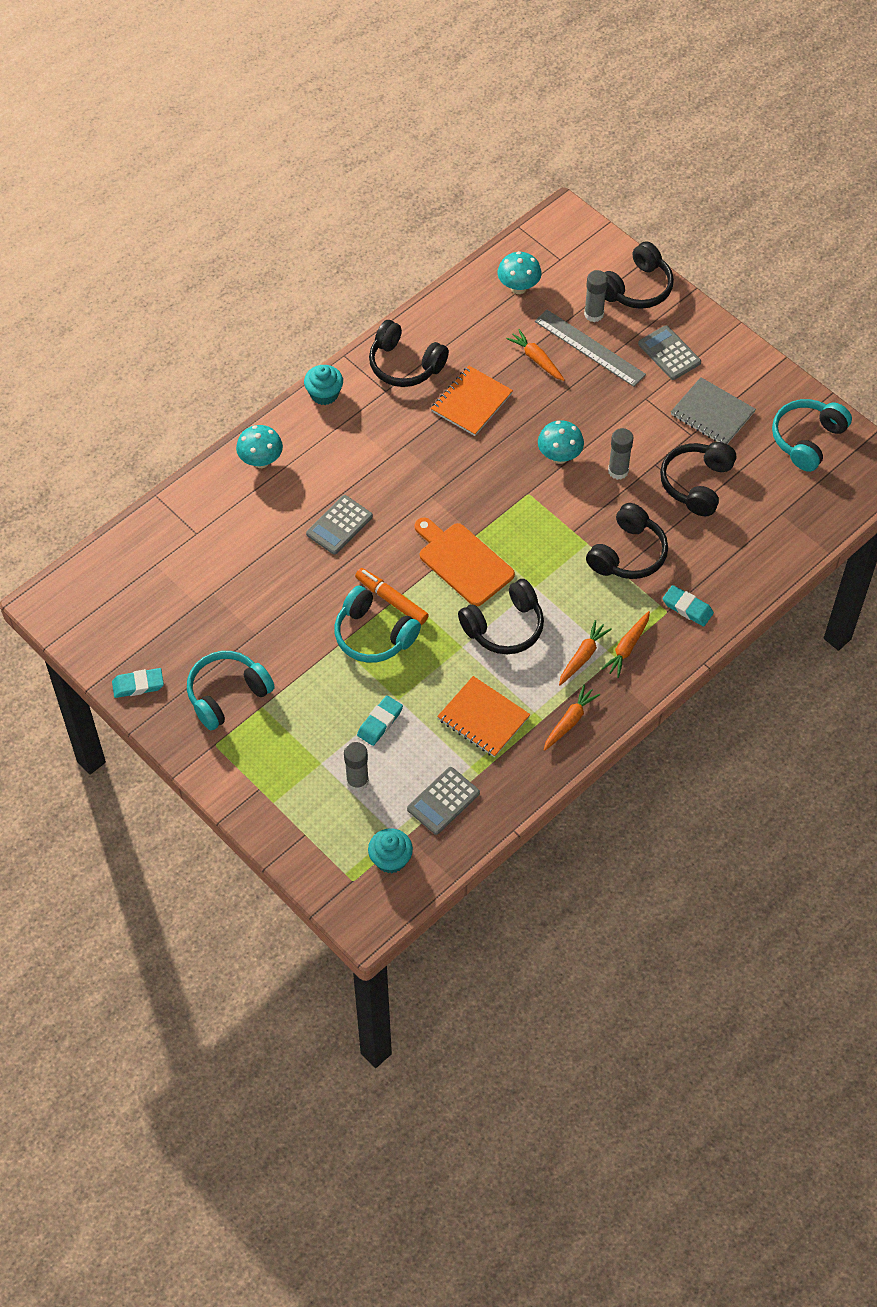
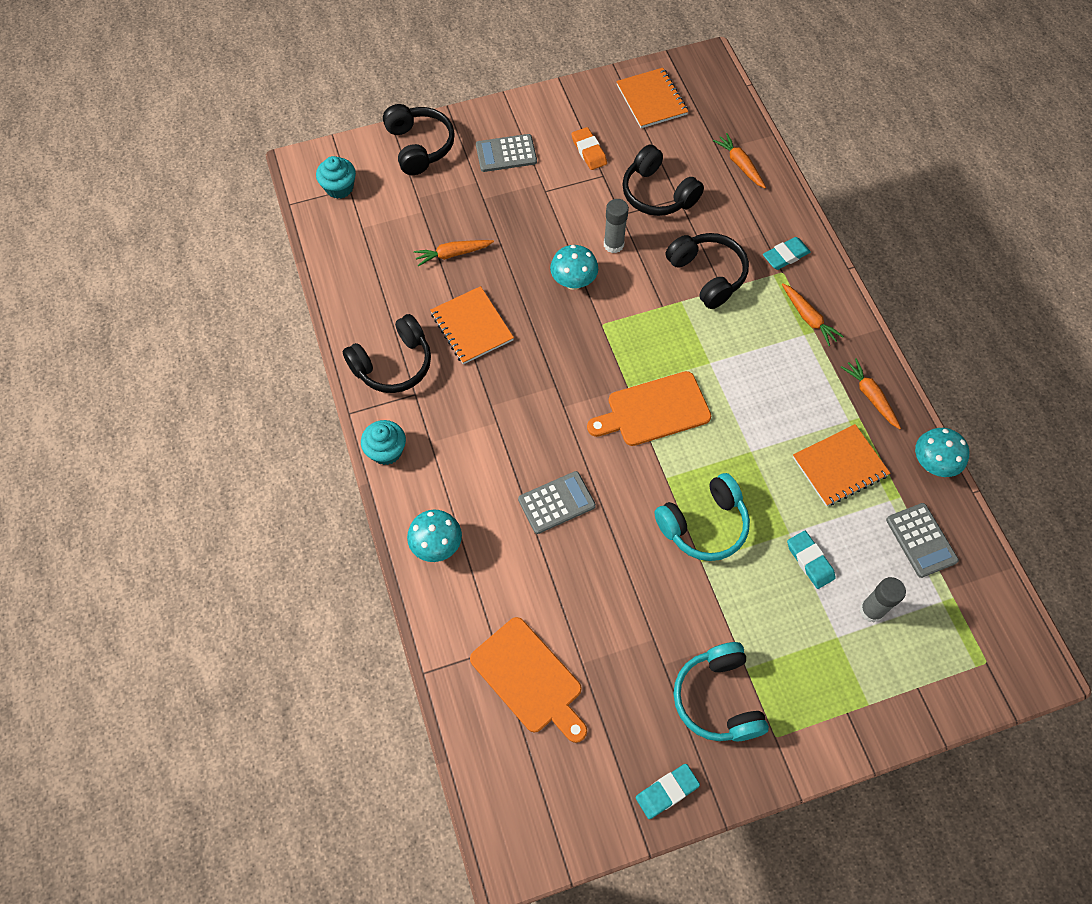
camera: 65 degrees left, 5 degrees up
turquoise eraser [112,668,164,698] -> turquoise eraser turned 45 degrees clockwise [636,764,700,819]
grey calculator [306,495,373,555] -> grey calculator turned 90 degrees counterclockwise [518,471,596,534]
orange marker [355,568,429,625] -> none
turquoise cupcake [368,828,413,873] -> turquoise cupcake moved to [316,156,356,199]
black headphones [458,579,544,654] -> none
turquoise mushroom [498,251,542,294] -> turquoise mushroom moved to [915,428,969,477]
grey ruler [535,310,646,387] -> none
orange carrot [559,620,612,685] -> orange carrot moved to [713,133,766,188]
grey glue stick [584,270,608,322] -> none
grey notebook [671,377,756,444] -> orange eraser [572,127,607,170]
turquoise headphones [772,399,852,472] -> orange notebook [616,68,688,128]
none -> orange cutting board [470,617,587,743]

